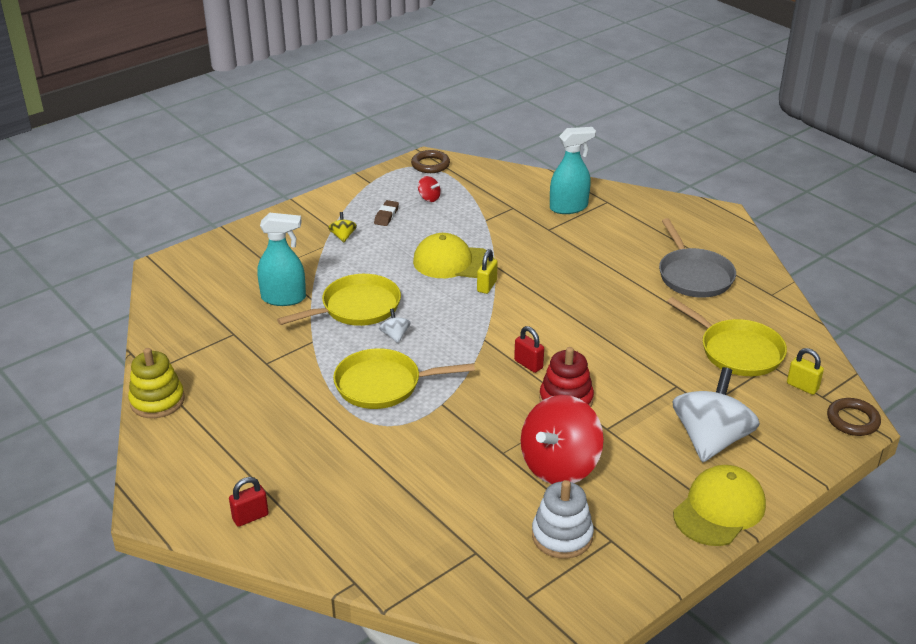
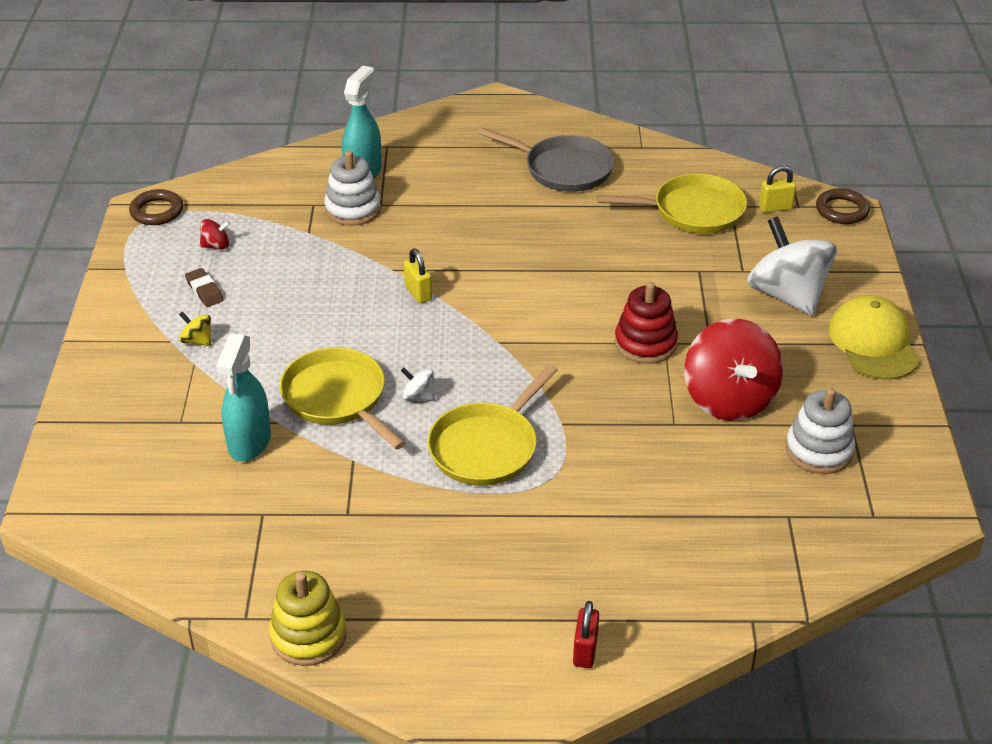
camera: 50 degrees left, 5 degrees up
turquoise spray bottle [257,212,306,306] -> turquoise spray bottle turned 150 degrees clockwise [216,334,271,461]
yellow pan [277,274,401,326] -> yellow pan turned 45 degrees counterclockwise [279,347,405,450]
yellow cap [413,233,494,278] -> none
red padlock [514,326,544,373] -> none
none -> white stacking toy [324,150,381,226]

